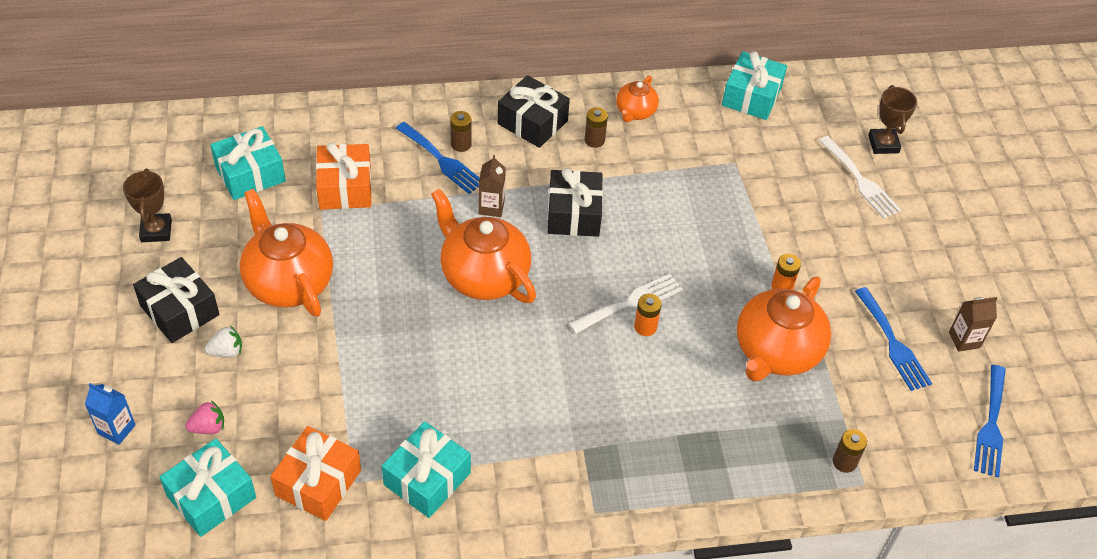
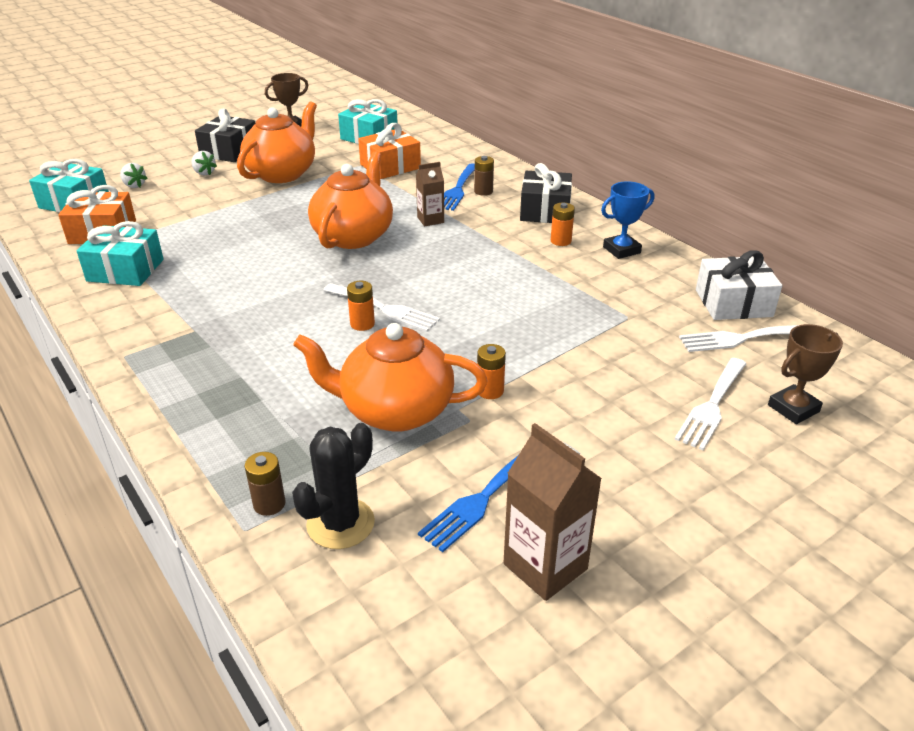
camera: 65 degrees right, 15 degrees down
blue carton [85,383,136,445] -> none
pink strawberry [185,401,224,434] -> white strawberry [120,163,147,188]
black gift [548,168,603,237] -> none
brown battery [585,107,608,148] -> orange battery [551,203,575,246]
orange teapot [616,76,659,122] -> blue trophy [601,181,654,259]
turquoise gift [722,51,787,120] -> white gift [696,250,782,320]
brown carton [949,297,997,352] -> brown carton [503,423,602,601], size x1.64
blue fork [974,365,1006,478] -> none
none -> black cactus [292,423,375,549]
none -> white fork [679,325,799,352]

